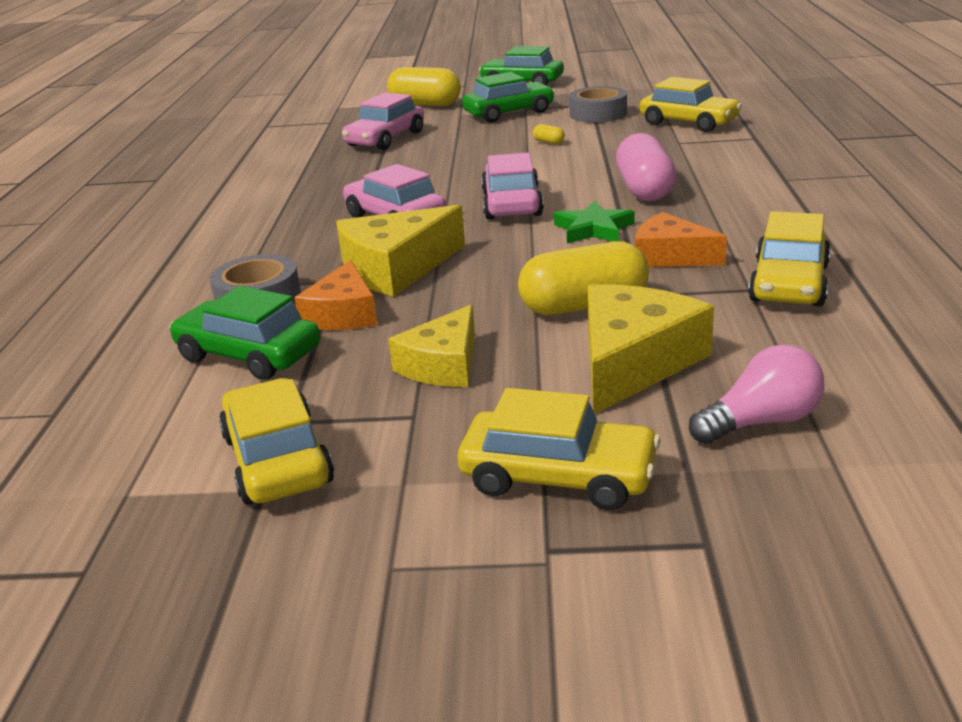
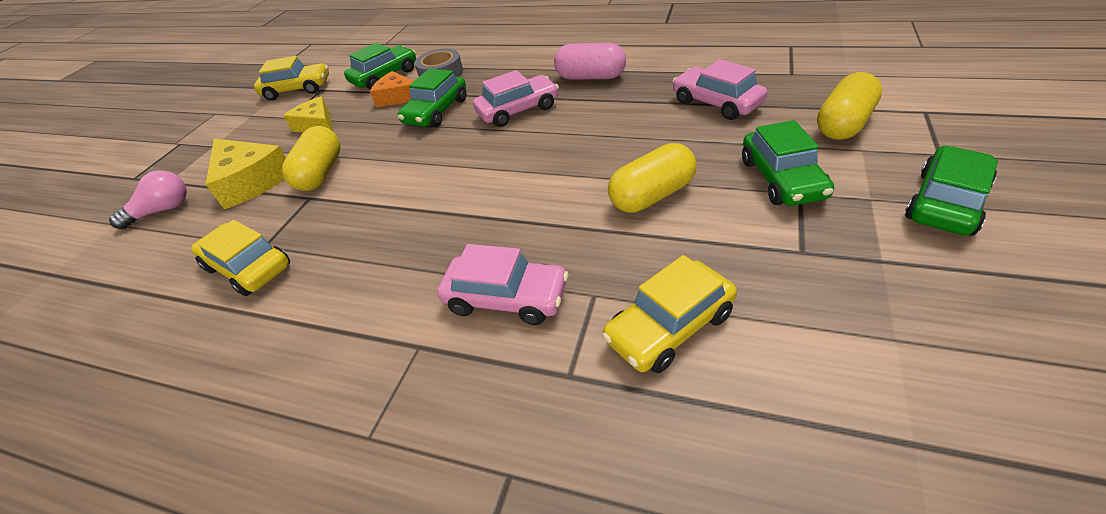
camera: 110 degrees right, 15 degrees up
yellow cheese [336,205,465,297] -> green car [398,69,467,127]
yellow car [458,388,660,510] -> none
pink car [481,153,544,220] -> pink car moved to [437,244,569,325]
yellow capsule [533,124,565,144] -> yellow capsule [608,143,696,213], size x2.49
green star [554,201,635,244] -> none
grey tape [569,86,627,123] -> none
pink capsule [616,133,676,201] -> pink capsule moved to [554,43,626,80]
orange cheese [635,212,727,267] -> none
pink light bulb [689,344,824,444] -> pink light bulb turned 120 degrees counterclockwise [109,170,187,229]

